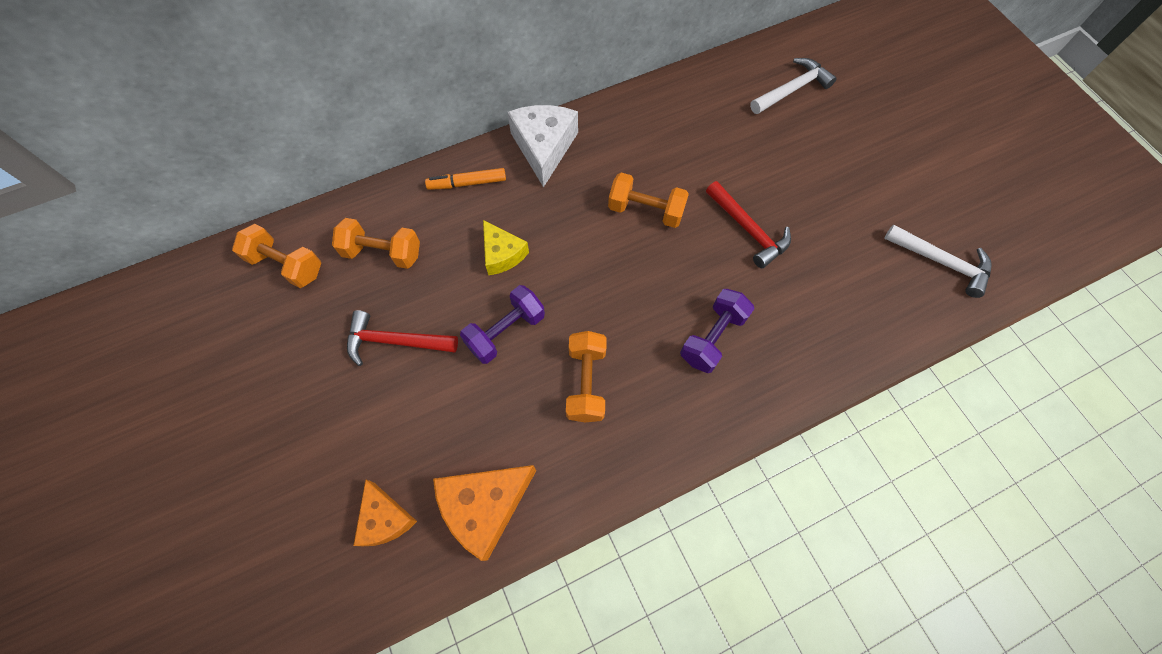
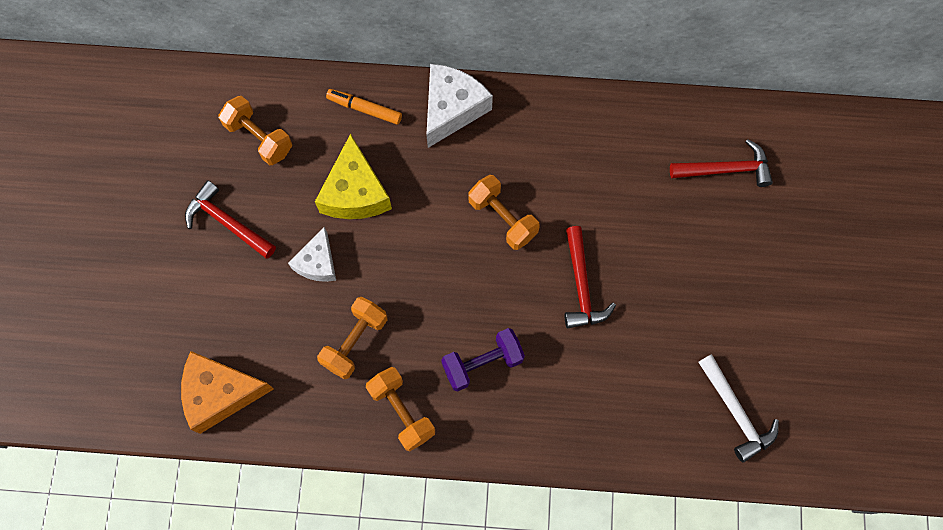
camera: 30 degrees right, 5 degrees up
orange dumbbell [232,224,321,288] -> orange dumbbell moved to [366,367,435,451]
orange cheese [353,480,417,546] -> none
purple dumbbell [460,285,545,364] -> white cheese [288,227,336,282]
yellow cheese [483,220,529,275] -> yellow cheese [315,134,392,219], size x1.58
white hammer [750,58,837,114] -> red hammer [670,139,773,187]

